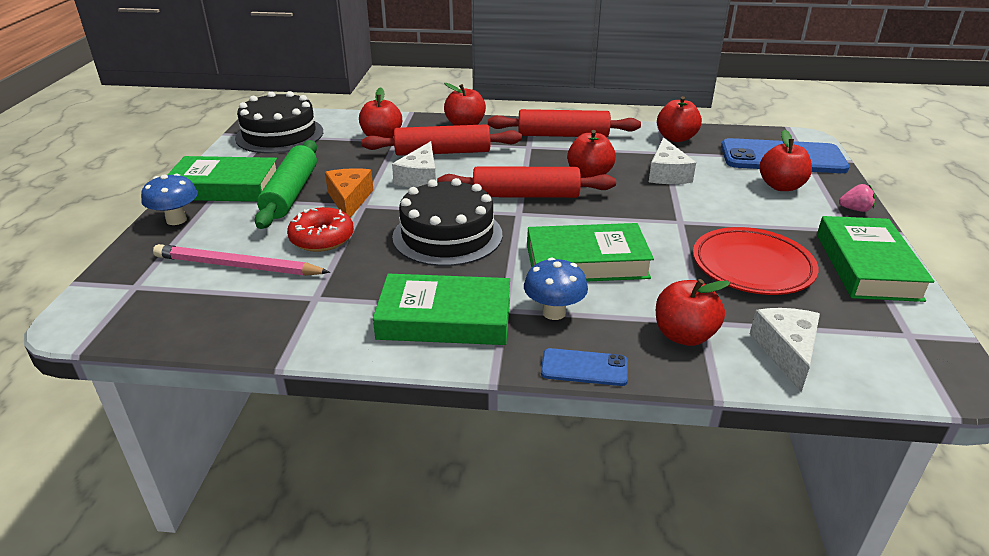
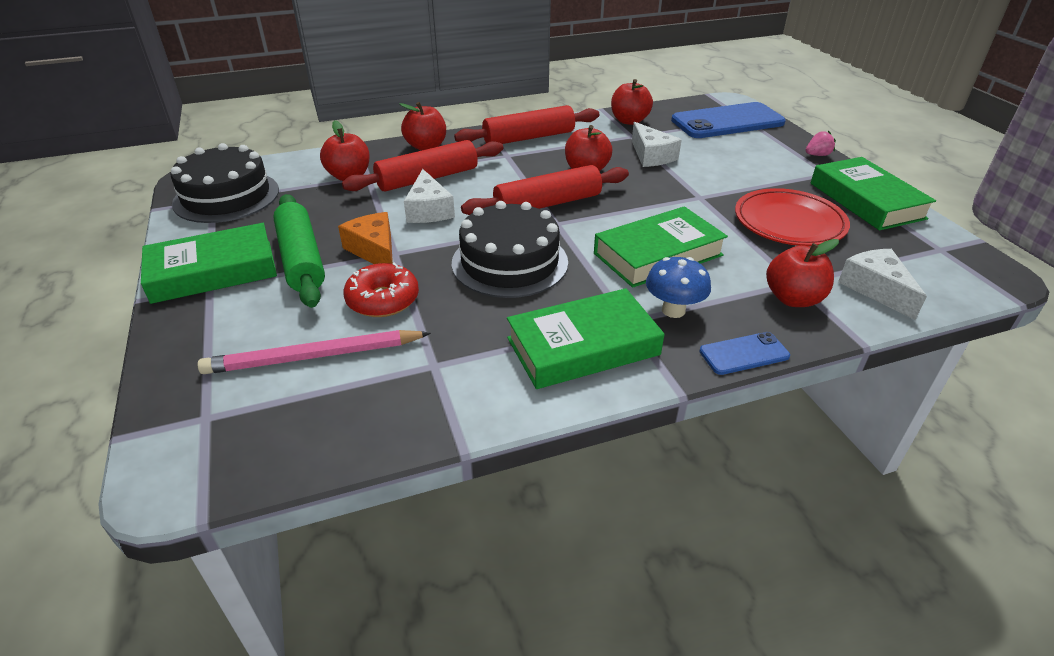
camera: 25 degrees left, 5 degrees up
blue mushroom [141,174,198,225] -> none
red apple [759,130,812,191] -> none

